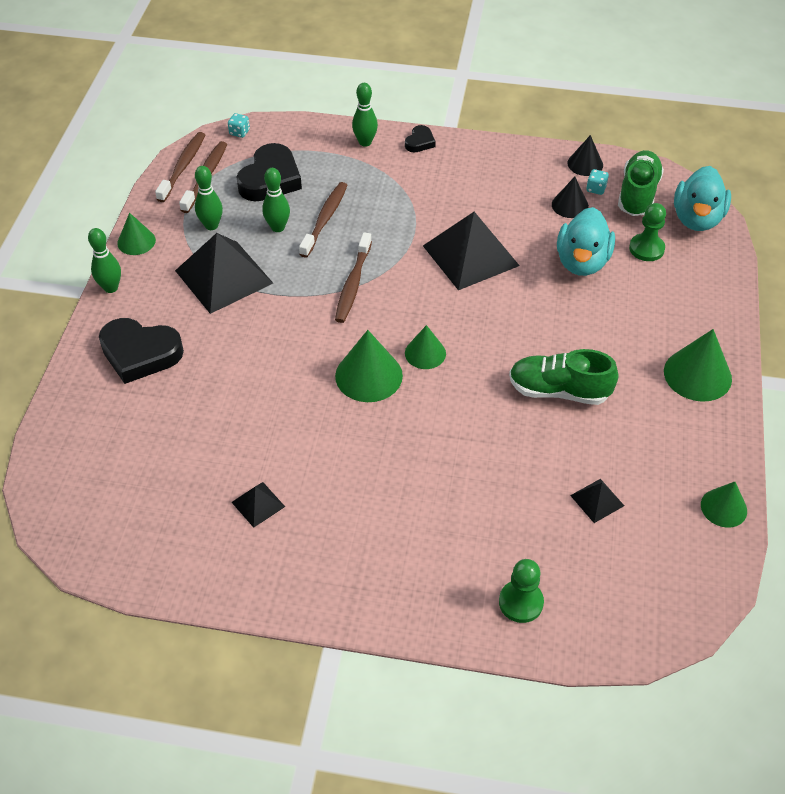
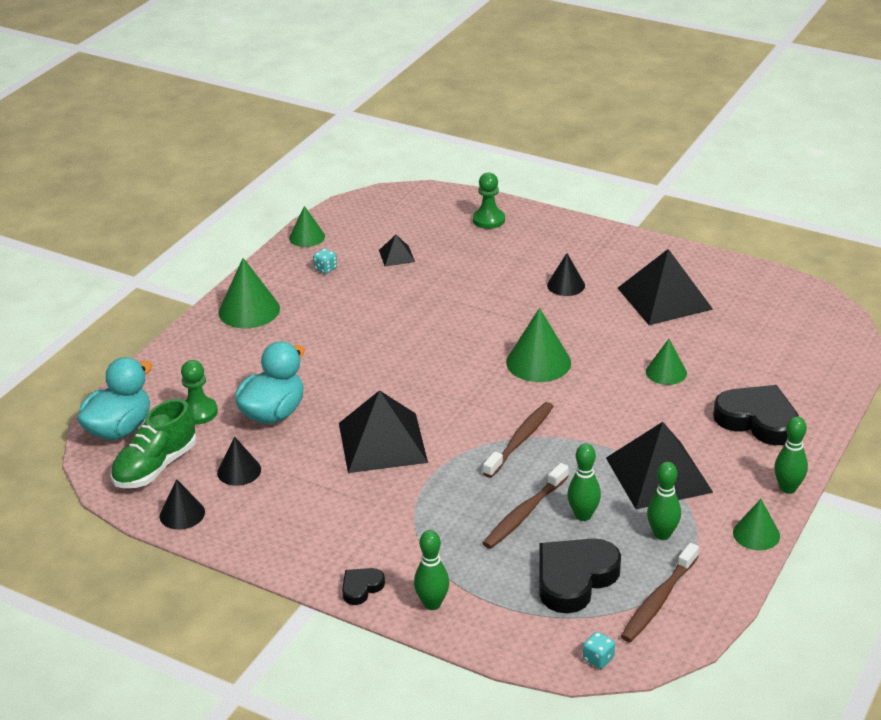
camera: 160 degrees left, 15 degrees down
brown toothbrush [155,132,205,202] -> none
black pyramid [232,482,285,528] -> black pyramid [618,249,713,325], size x2.19
green cone [405,325,446,369] -> green cone moved to [646,339,687,385]
green shoe [509,349,619,405] -> none
turquoise dice [586,169,609,195] -> turquoise dice moved to [313,248,337,274]
none -> black cone [547,253,585,296]

